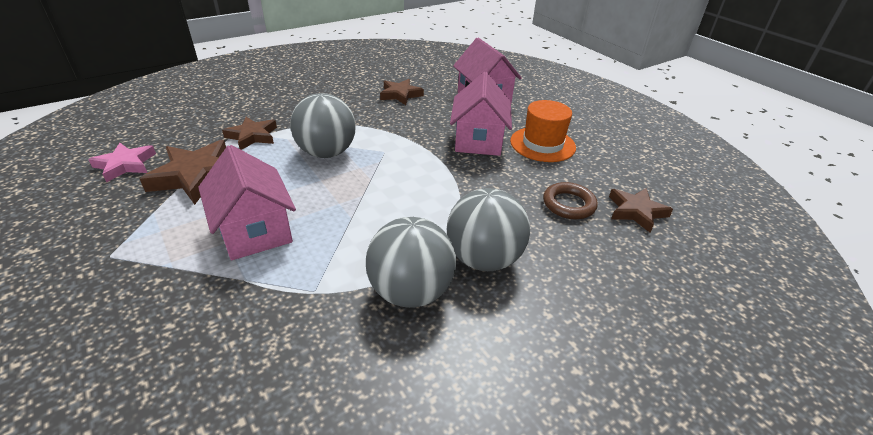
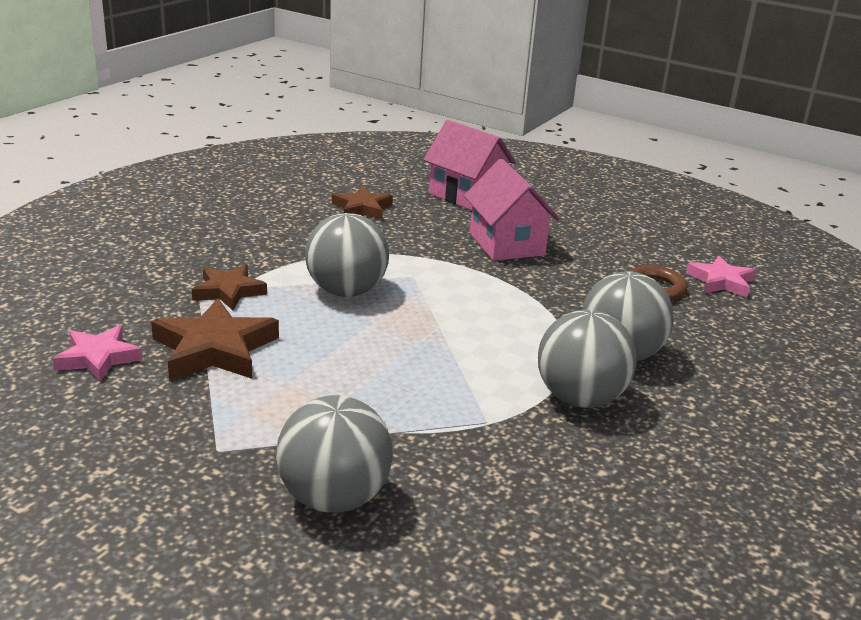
camera: 25 degrees left, 10 degrees down
pink house [198,145,296,260] -> none
orange hat [510,100,576,162] -> none
brown star [609,188,673,233] -> pink star [686,256,756,297]
none -> grey ball [276,395,393,513]

